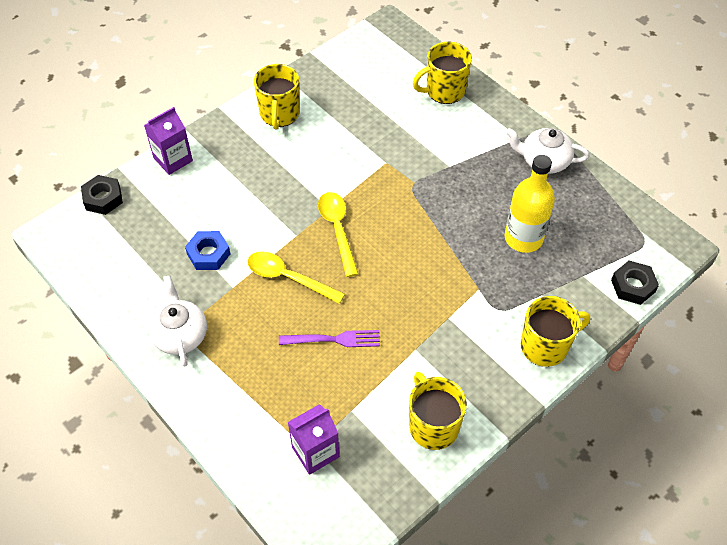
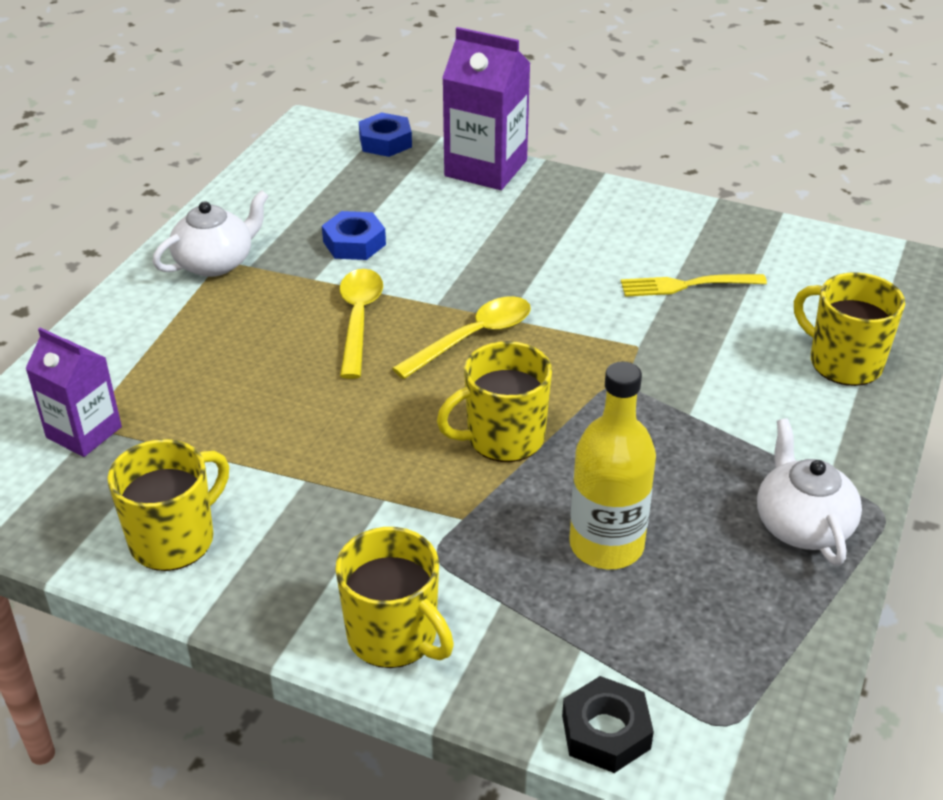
camera: 65 degrees right, 15 degrees down
black nut [81,175,123,215] -> blue nut [359,112,412,157]
purple carton [144,107,193,175] -> purple carton [442,27,531,190], size x1.52
yellow mug [254,64,300,130] -> yellow mug moved to [437,341,552,462]
purple fork [279,330,380,347] -> none
none -> yellow fork [621,274,767,297]

